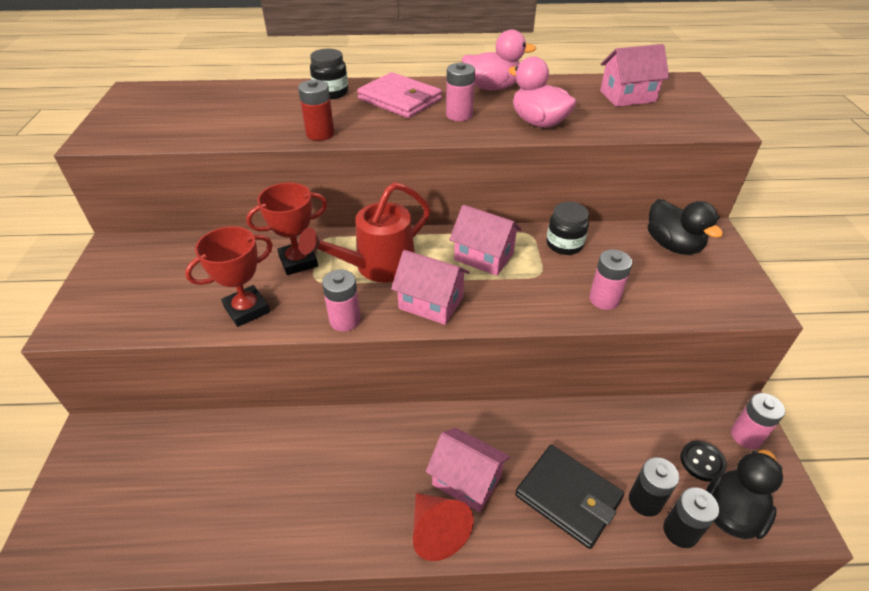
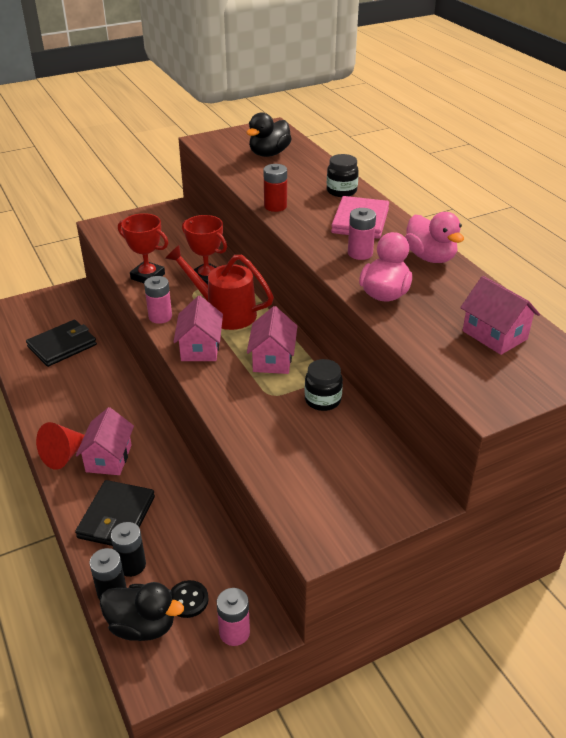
camera: 65 degrees right, 5 degrees down
pink battery [589,250,632,310] -> none
black duck [648,199,723,255] -> black duck moved to [247,112,292,157]
none -> black wallet [26,320,97,367]

